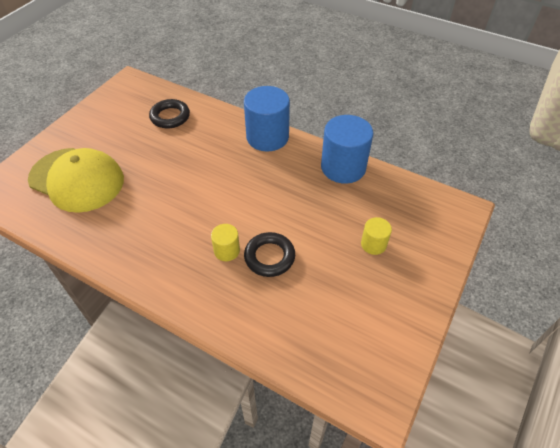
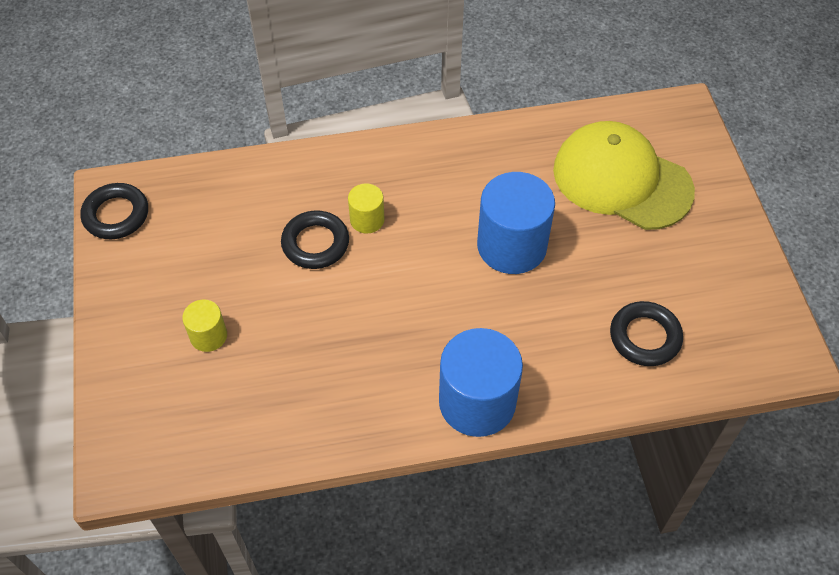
camera: 140 degrees right, 5 degrees up
yellow cap [28,148,124,213] -> yellow cap turned 45 degrees clockwise [553,121,695,230]
blue cylinder [321,115,373,184] -> blue cylinder moved to [477,172,555,274]
none -> black ring [80,183,148,239]

